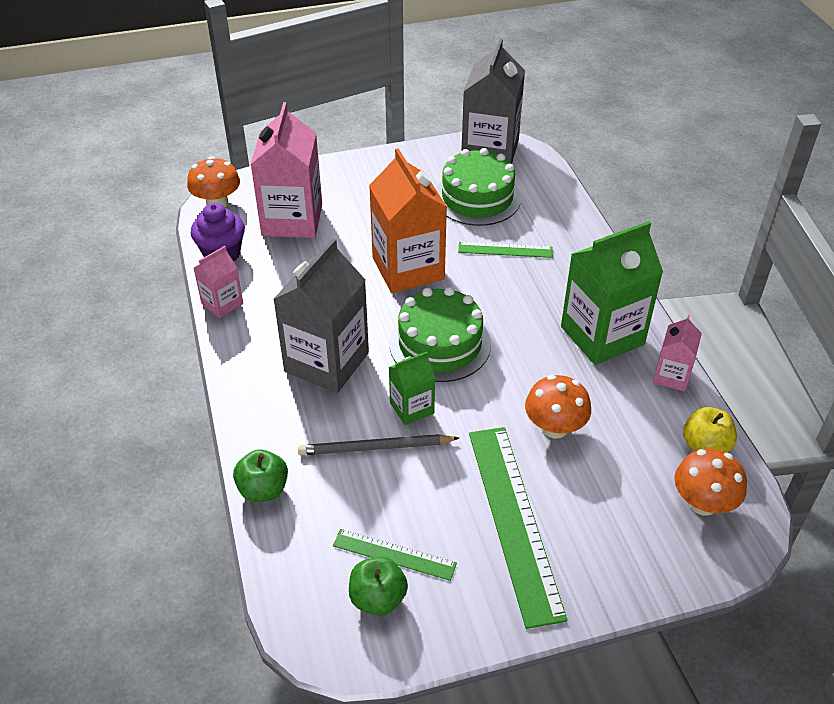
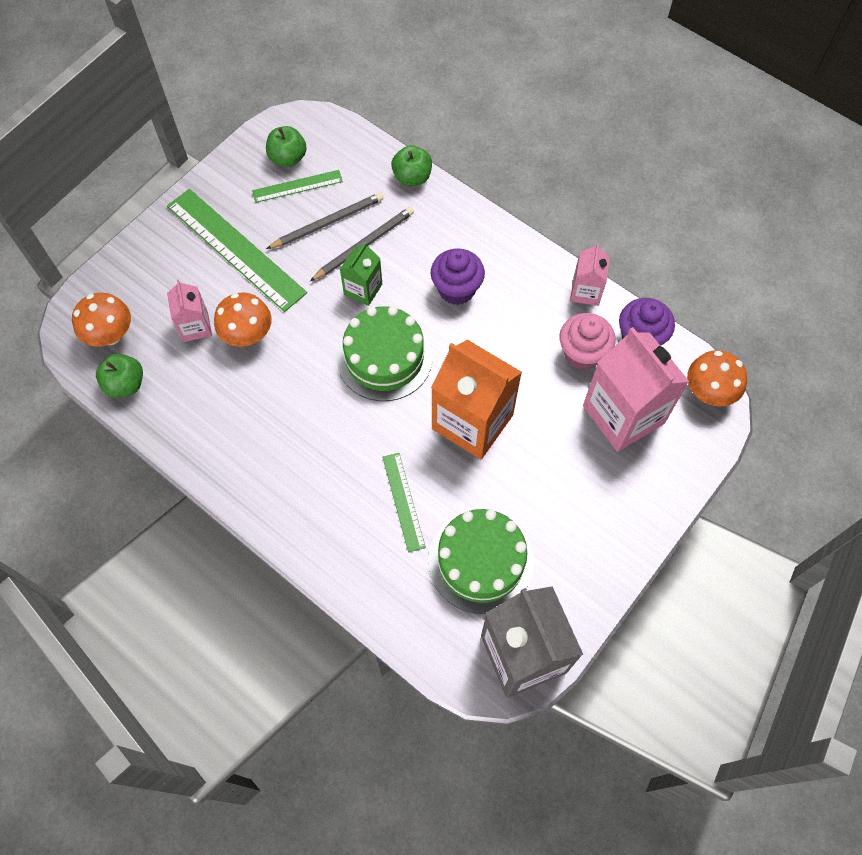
camera: 145 degrees right, 20 degrees up
grey carton [273,238,369,393] -> purple cupcake [431,248,485,305]
green ruler [458,242,553,258] -> green ruler turned 75 degrees counterclockwise [382,453,426,553]
green carton [561,221,663,365] -> none
pink carton [653,315,702,392] -> pink carton moved to [167,280,212,342]
yellow apple [683,407,737,453] -> green apple [96,354,143,398]
none -> grey pencil [266,193,383,249]
none -> pink cupcake [560,313,616,370]

